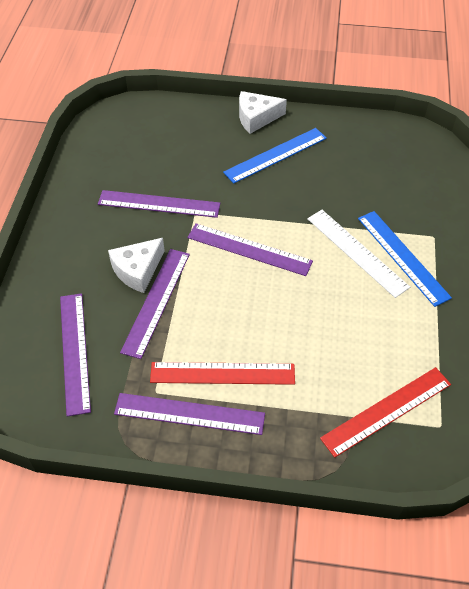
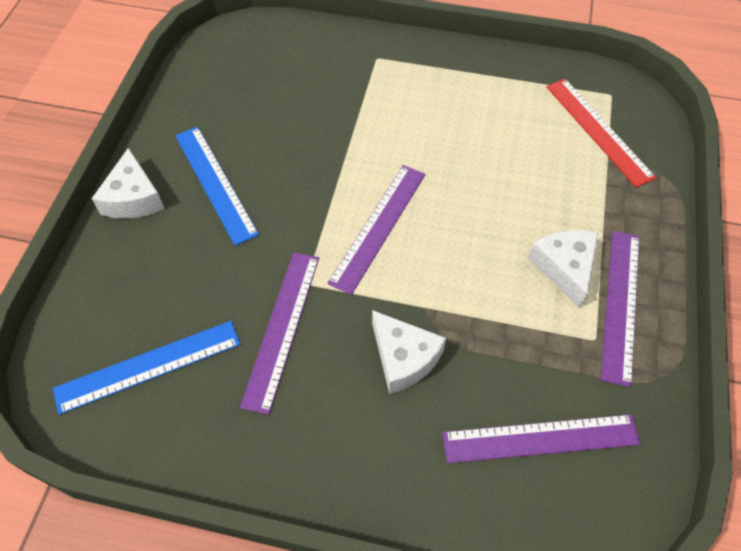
camera: 85 degrees left, 5 degrees up
purple ruler [120,249,190,359] -> none
red ruler [150,362,295,385] -> white cheese [528,230,598,308]
white ruler [307,210,410,298] -> none
blue ruler [358,211,452,307] -> blue ruler moved to [53,321,241,415]

